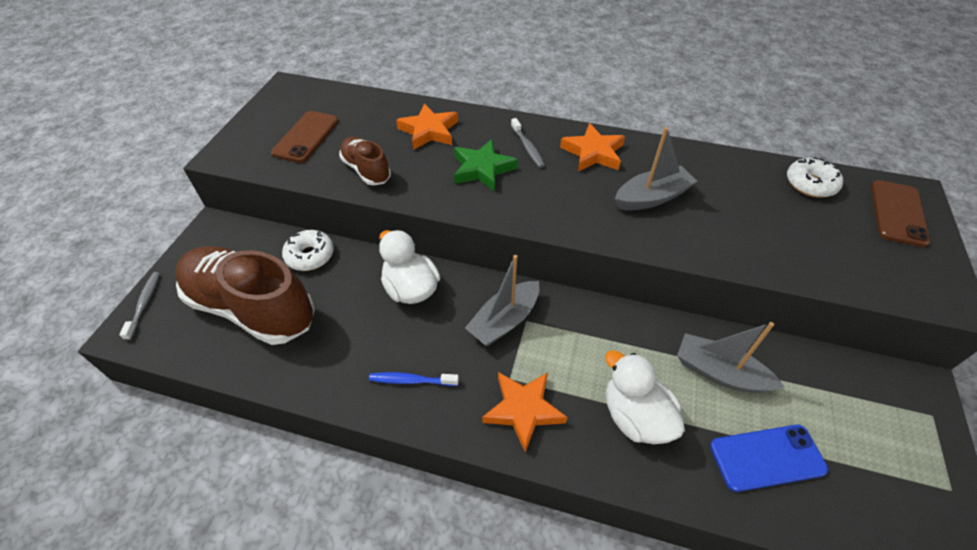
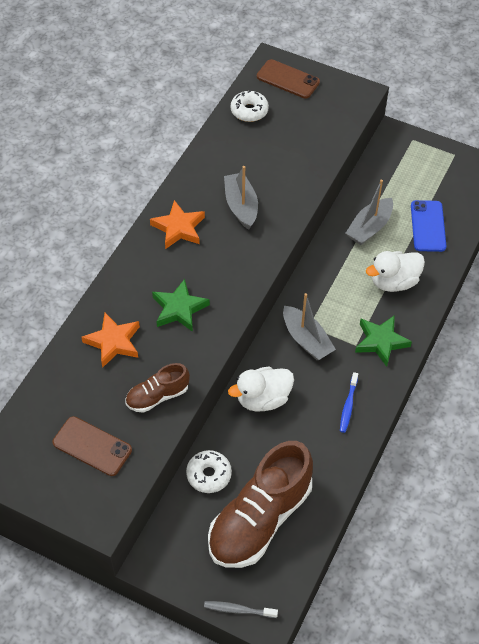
camera: 80 degrees left, 5 degrees up
orange star [482,372,567,453] -> green star [355,315,412,367]
grey toothbrush [511,118,545,168] -> none

